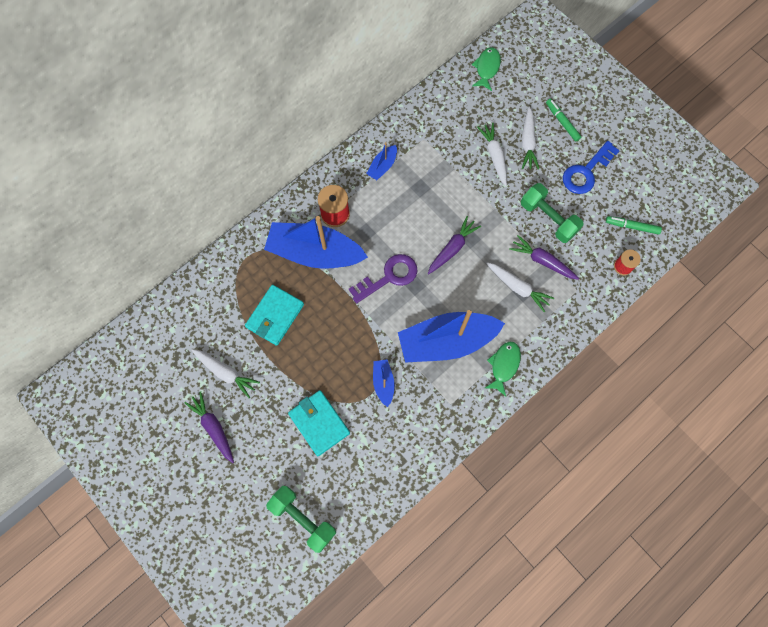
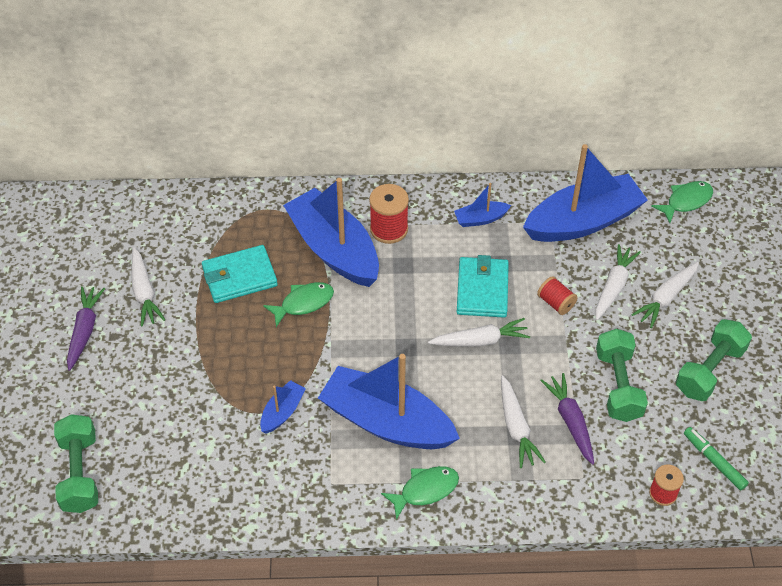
camera: 40 degrees right, 20 degrees down
turquoise wallet [288,390,350,456] -> turquoise wallet moved to [457,255,509,318]
purple key [349,254,418,303] -> none
purple carrot [428,216,481,274] -> white carrot [428,318,530,347]
green marker [546,99,581,142] -> none
blue key [563,141,620,194] -> green dumbbell [676,319,752,401]
none -> green fish [263,282,334,327]
none -> blue boat [523,144,648,242]
none -> red spool [537,276,578,315]

